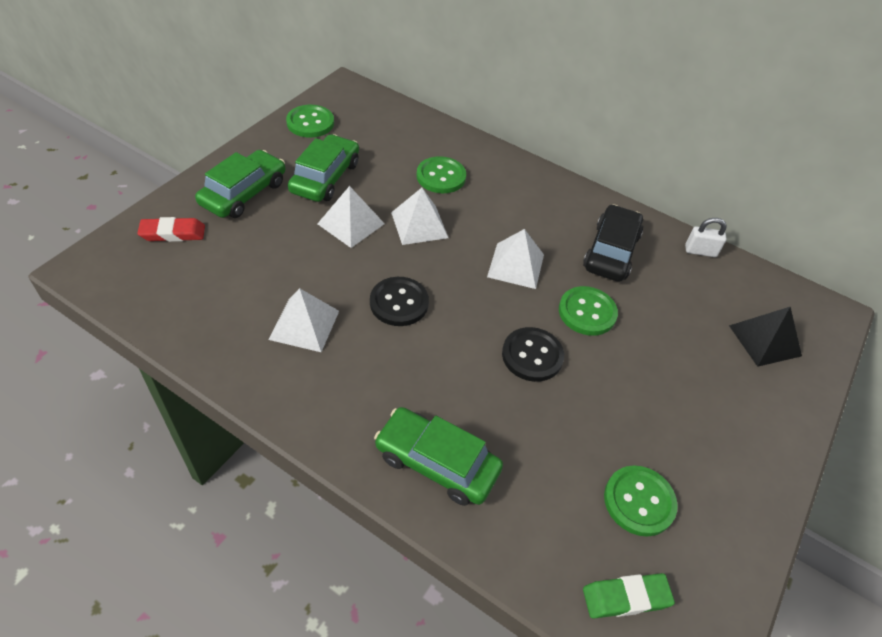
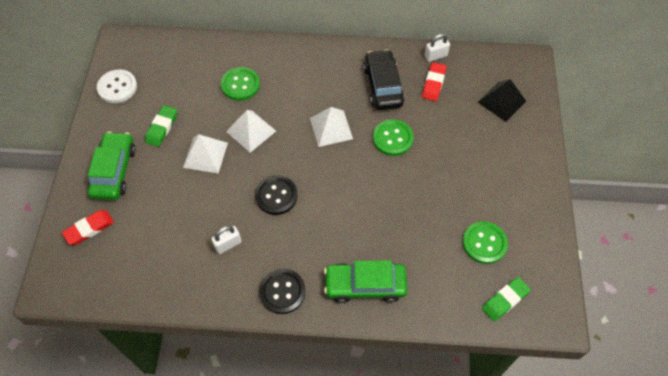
camera: 25 degrees left, 10 degrees up
white pyramid [269,288,339,352] -> white padlock [211,226,242,254]
green button [286,105,334,138] -> white button [97,69,137,103]
green car [288,134,359,202] -> green eraser [145,105,177,147]
black button [502,327,564,382] -> black button moved to [259,269,306,314]
none -> red eraser [422,62,447,101]

